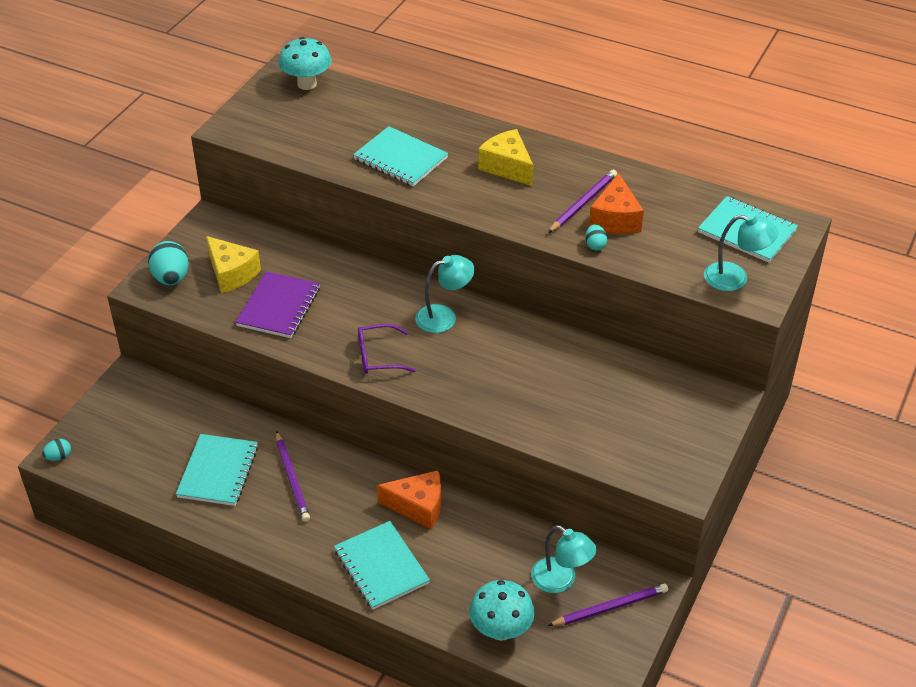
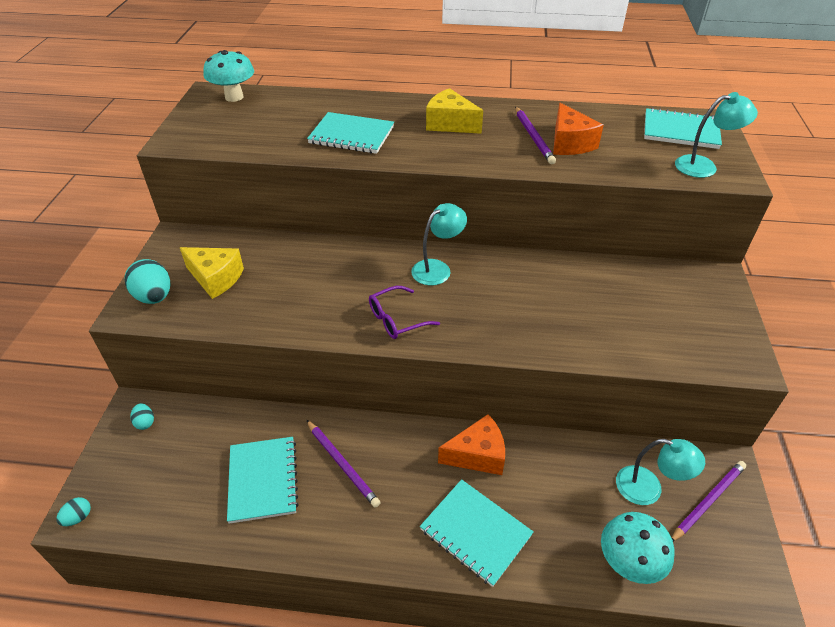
camera: 20 degrees left, 0 degrees up
purple notebook [236,271,320,338] -> none
purple pencil [548,170,617,233] -> purple pencil turned 150 degrees clockwise [515,107,556,164]
turquoise egg [585,224,608,250] -> turquoise egg moved to [131,403,154,430]

